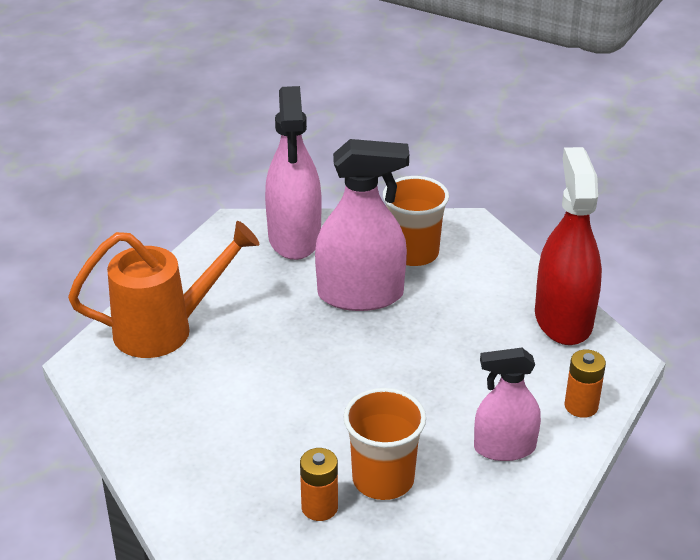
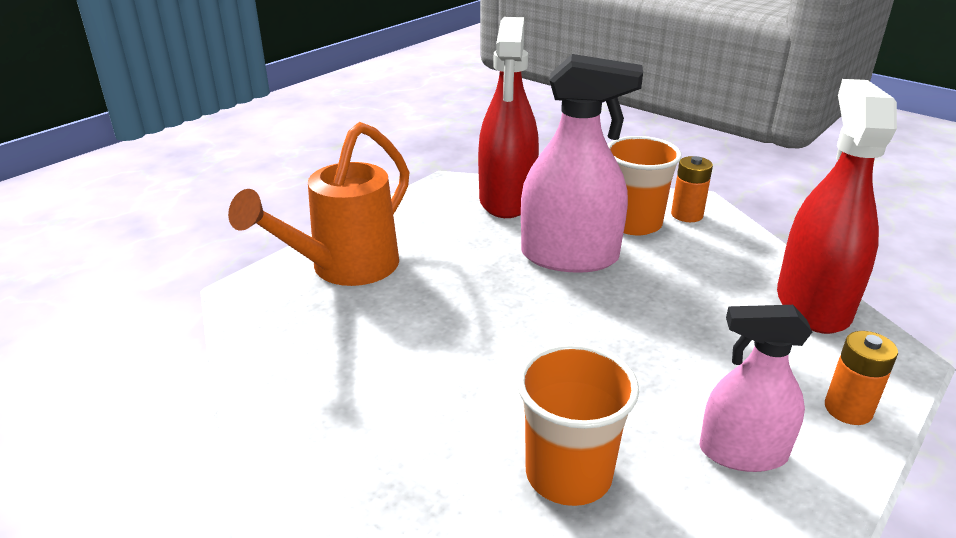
camera: 10 degrees right, 5 degrees down
orange watering can [68,221,259,358] -> orange watering can turned 135 degrees clockwise [228,122,409,286]
pink spray bottle [265,86,322,260] -> red spray bottle [478,17,539,218]
orange battery [300,448,338,521] -> orange battery moved to [671,156,713,222]

